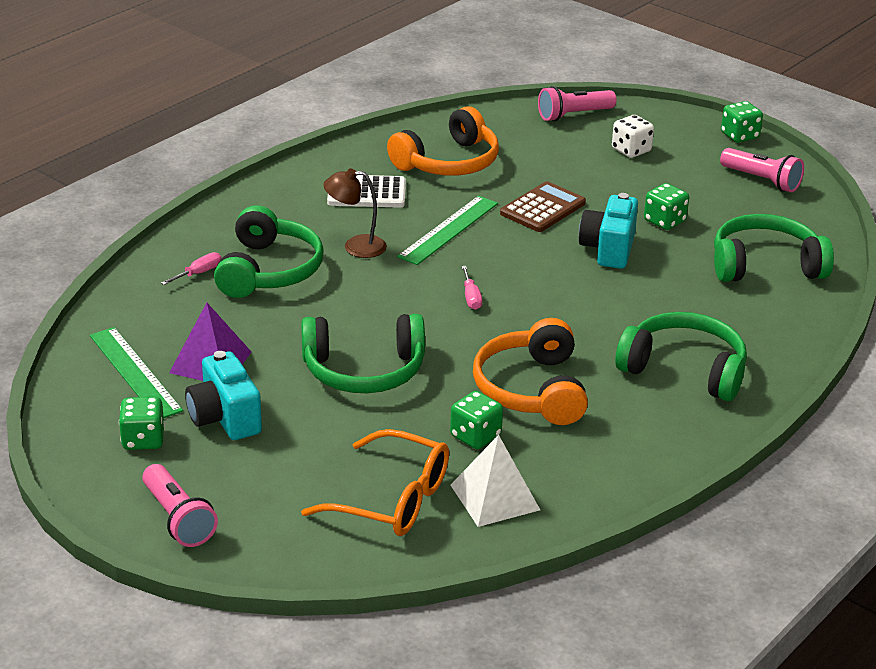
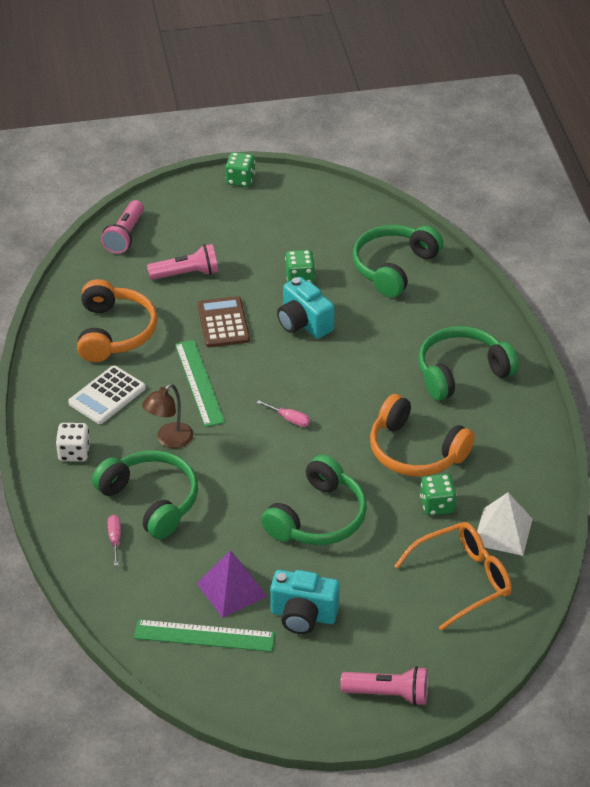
camera: 50 degrees left, 10 degrees up
green dice [119,397,165,450] -> none
white dice [612,115,654,158] -> white dice moved to [56,423,90,462]
pink flashlight [720,148,804,192] -> pink flashlight moved to [147,244,218,280]

